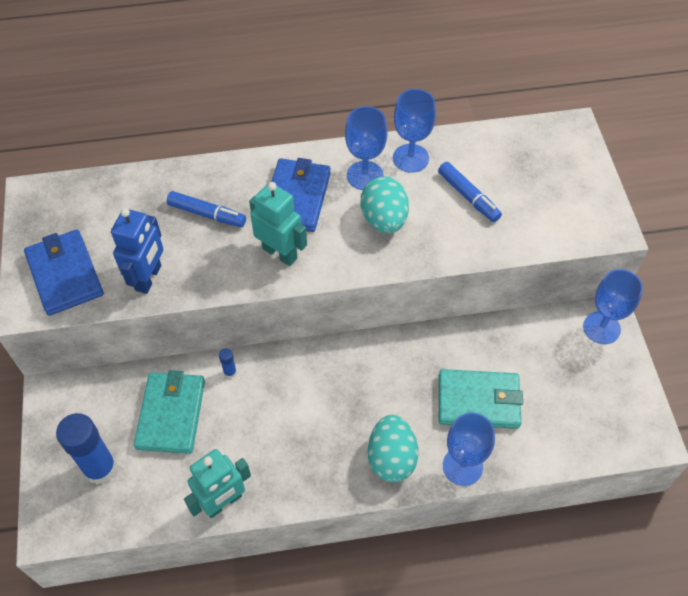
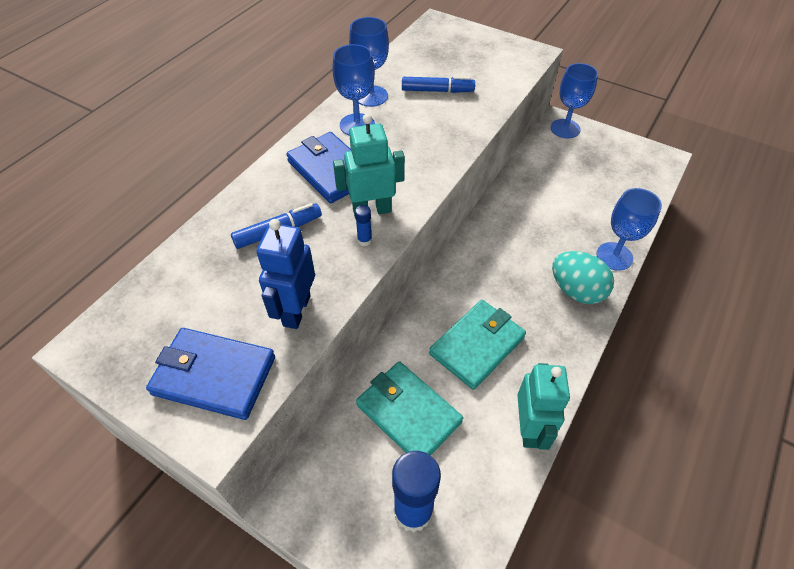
camera: 50 degrees left, 5 degrees down
blue robot [111,208,163,294] -> blue robot turned 135 degrees counterclockwise [256,219,315,329]
blue glue stick [219,348,237,378] -> blue glue stick moved to [355,205,372,246]
turquoise egg [361,177,409,234] -> none
turquoise wallet [439,369,523,429] -> turquoise wallet moved to [429,300,526,390]

